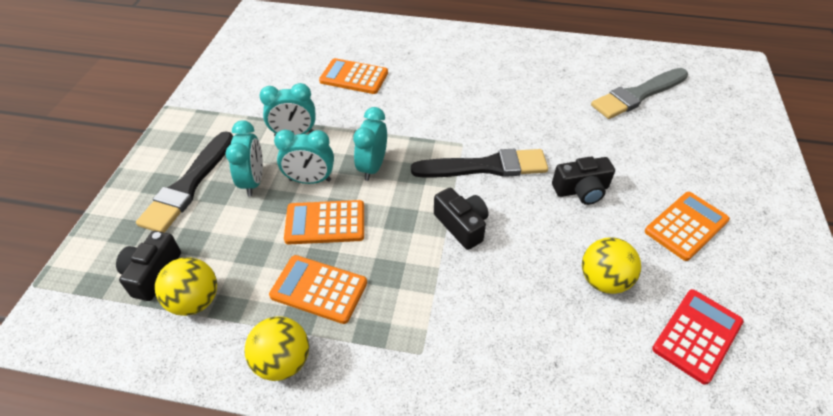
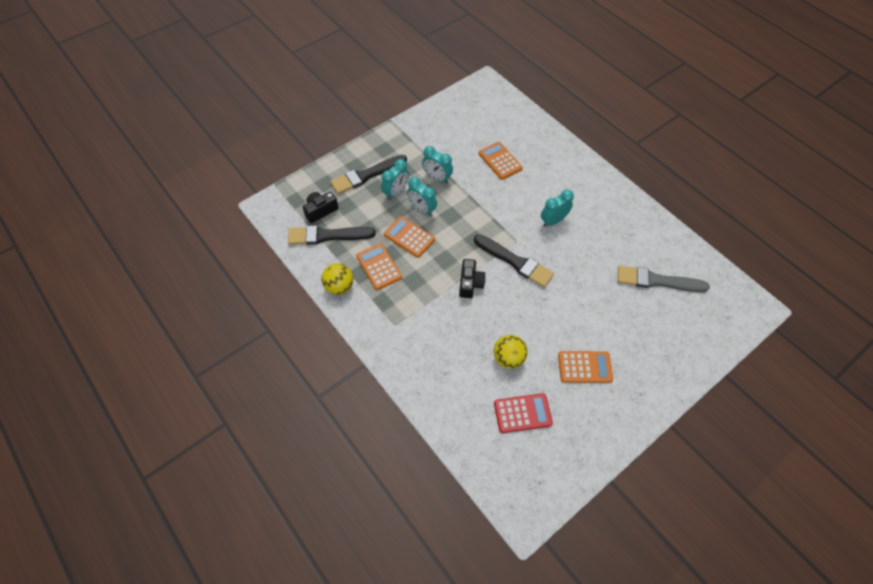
camera: 40 degrees right, 10 degrees up
yellow ball [155,257,217,316] -> black brush [288,225,376,245]
turquoise clock [353,107,387,181] -> turquoise clock moved to [541,190,574,227]
black camera [552,157,615,205] -> none

